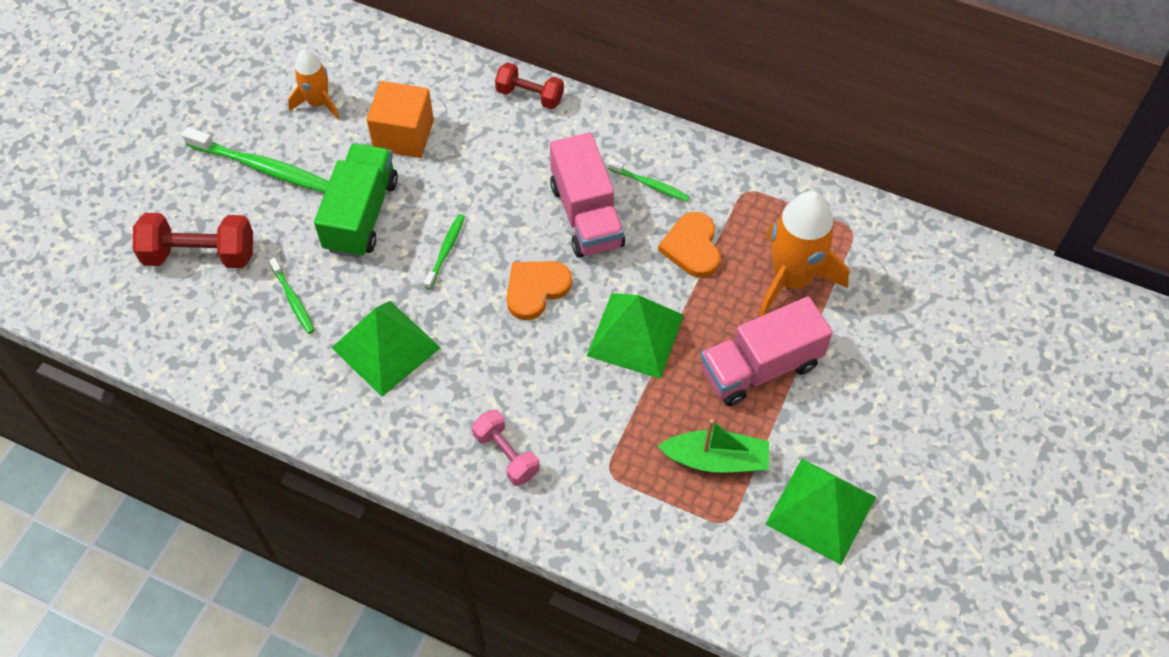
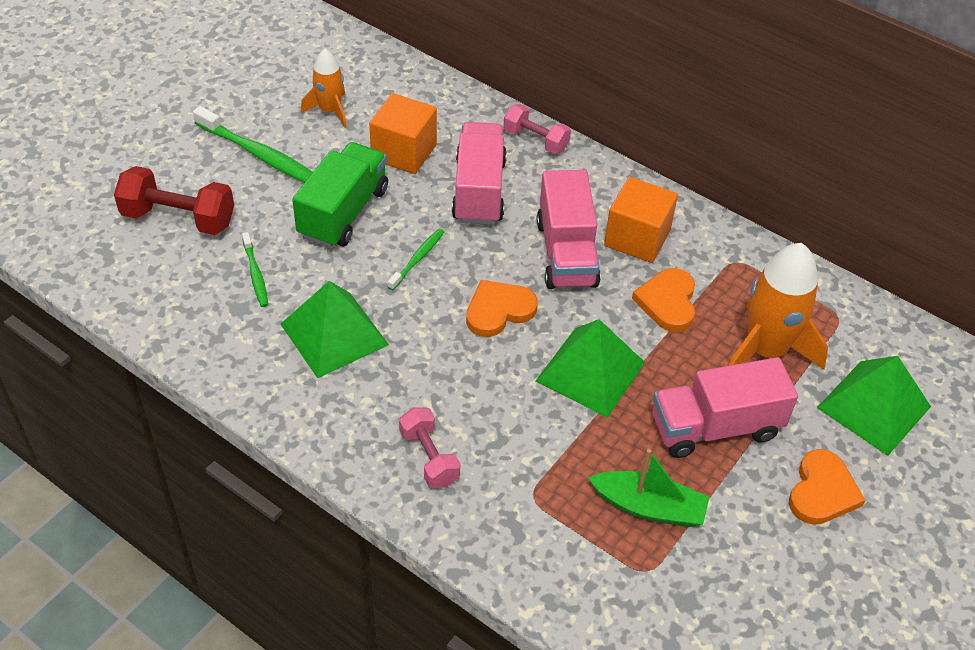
camera: 10 degrees right, 10 degrees down
red dumbbell [495,62,564,109] -> pink dumbbell [503,104,571,154]
green toothbrush [608,159,690,202] -> orange cube [604,177,678,263]
green pyramid [765,459,876,565] -> green pyramid moved to [817,356,931,456]
none -> pink truck [452,122,507,225]
none -> orange heart [789,449,865,525]

